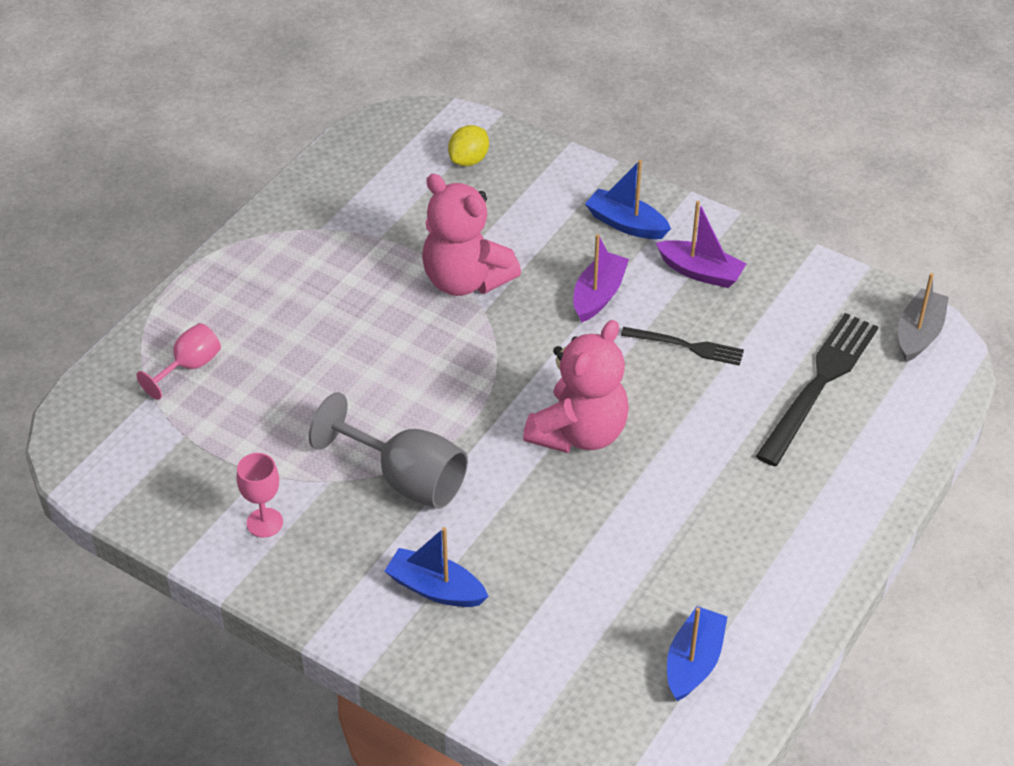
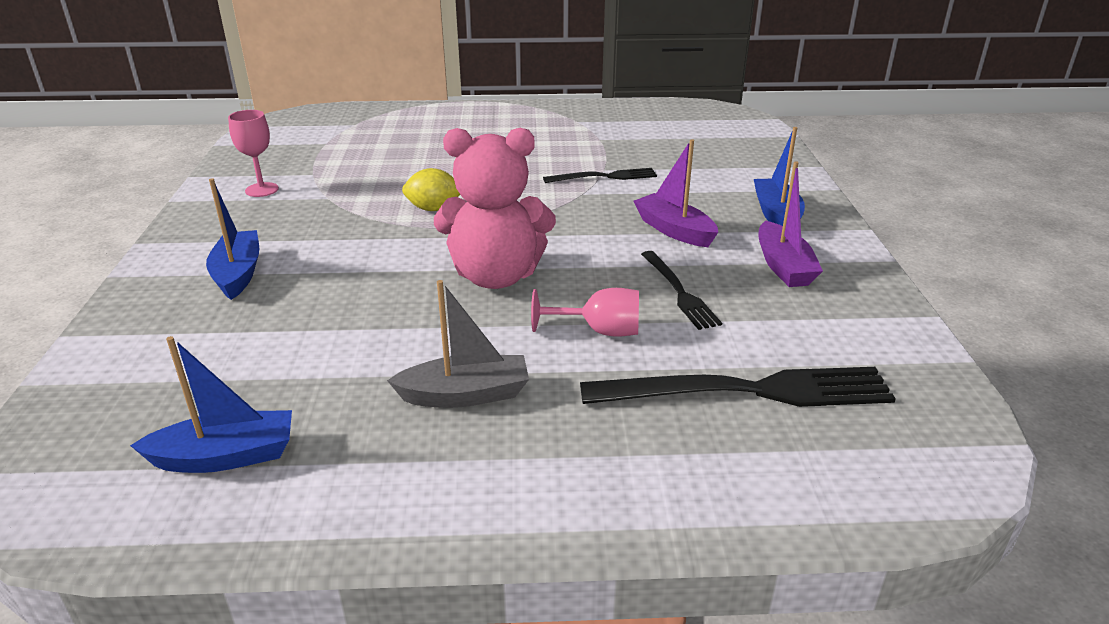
camera: 55 degrees right, 15 degrees down
pink goblet [136,323,221,400] -> pink goblet moved to [531,288,639,337]
grey goblet [309,392,468,509] -> none
pink teddy bear [422,174,521,296] -> black fork [543,168,657,183]
yellow lemon [448,125,489,166] -> yellow lemon moved to [402,168,460,211]
purple boat [573,234,629,323] -> purple boat turned 120 degrees counterclockwise [633,139,718,247]
grey boat [898,273,949,362] -> grey boat moved to [387,280,529,408]

